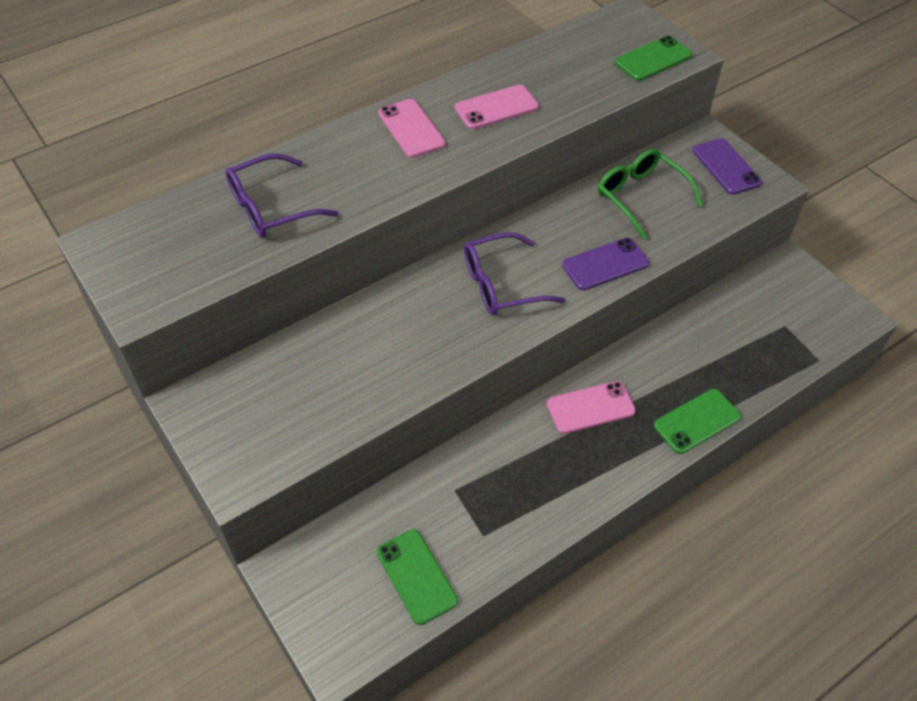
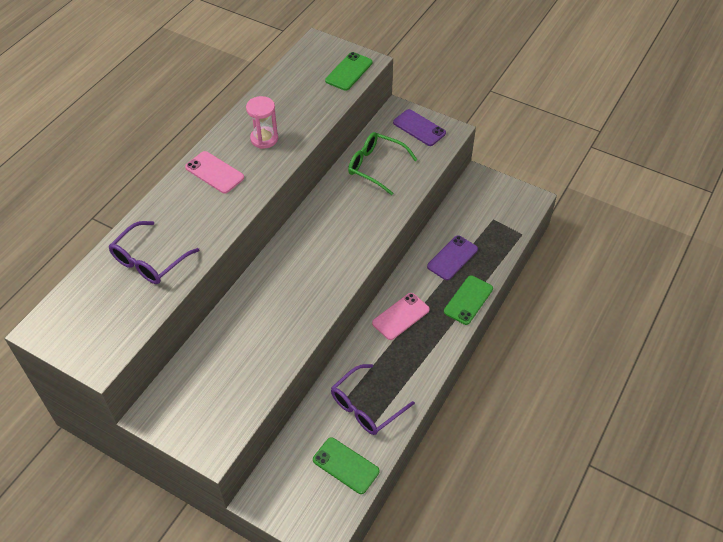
camera: 25 degrees left, 0 degrees up
pink phone [454,85,539,129] -> pink hourglass [246,96,278,149]
purple glasses [464,232,565,315] -> purple glasses moved to [331,364,415,435]
purple phone [562,238,649,290] -> purple phone moved to [427,235,478,280]

